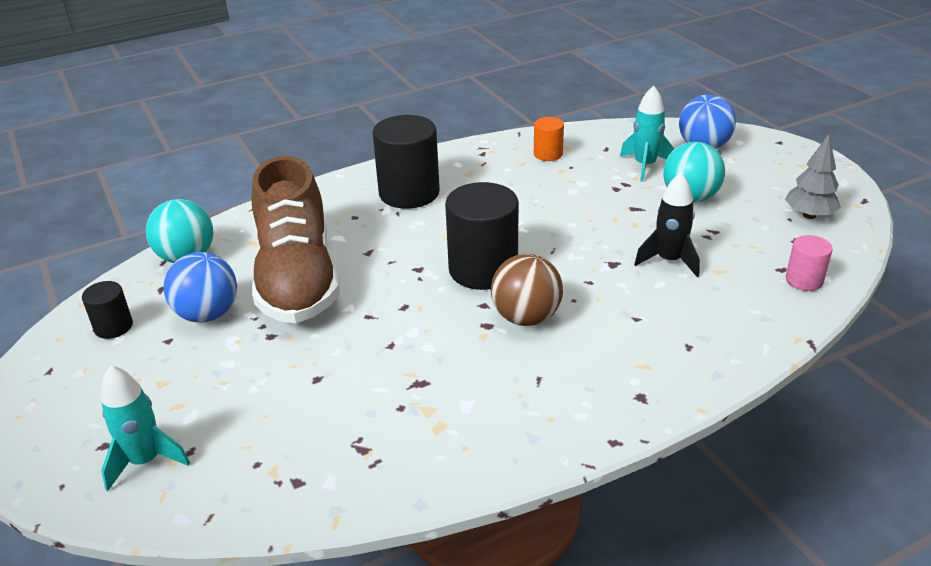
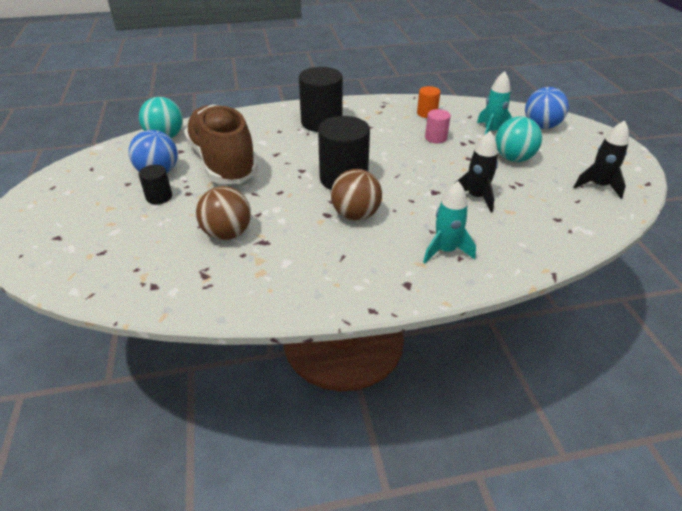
camera: 15 degrees right, 5 degrees up
black cylinder [82,281,133,339] -> black cylinder moved to [139,165,172,205]
turquoise rocket [101,365,190,491] -> turquoise rocket moved to [423,181,476,263]
brown shoe [252,156,340,323] -> brown shoe turned 150 degrees clockwise [184,105,258,184]
grey tree [785,134,841,219] -> black rocket [574,120,629,199]
pink cylinder [786,235,833,291] -> pink cylinder moved to [425,109,451,143]
none -> brown ball [196,186,251,240]

